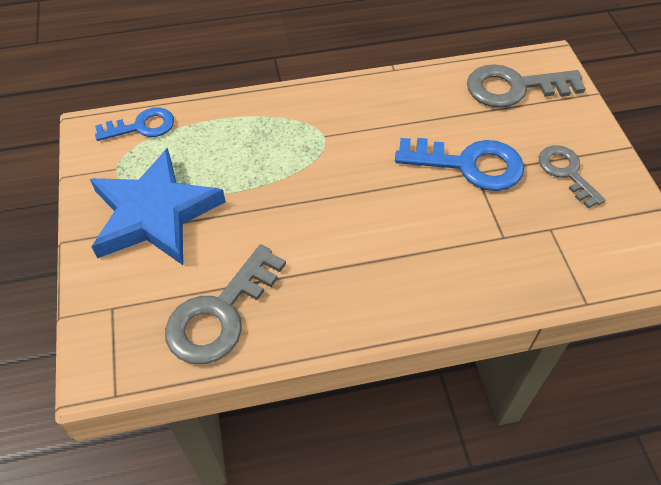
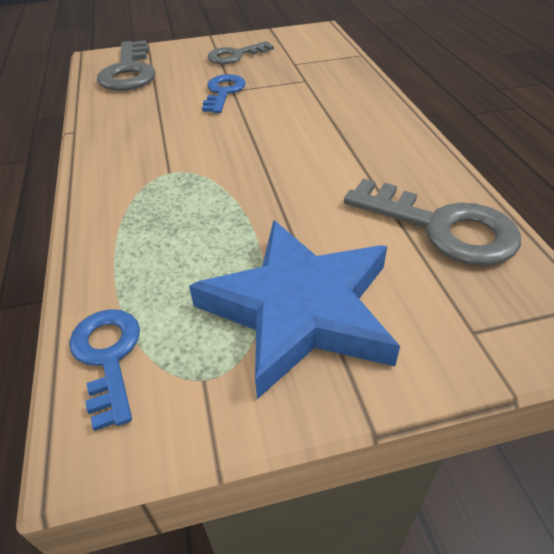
camera: 90 degrees left, 10 degrees down
blue key [395,138,524,191] -> blue key [202,74,246,113], size x0.64

